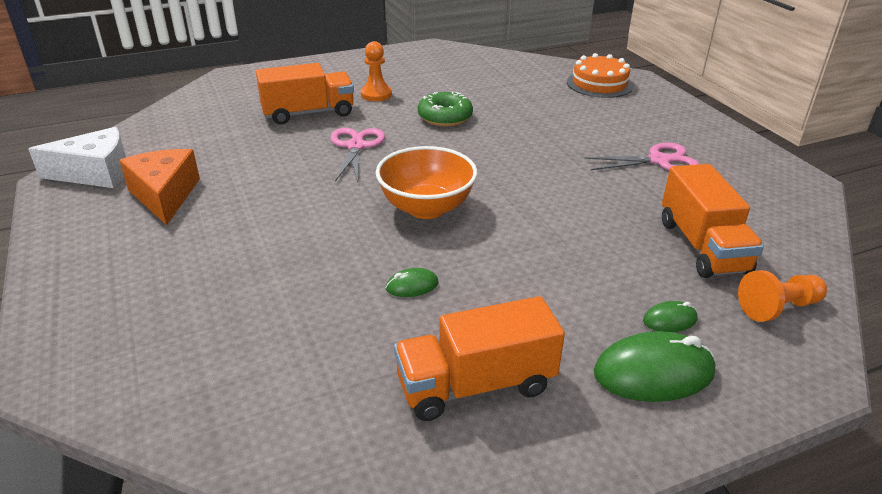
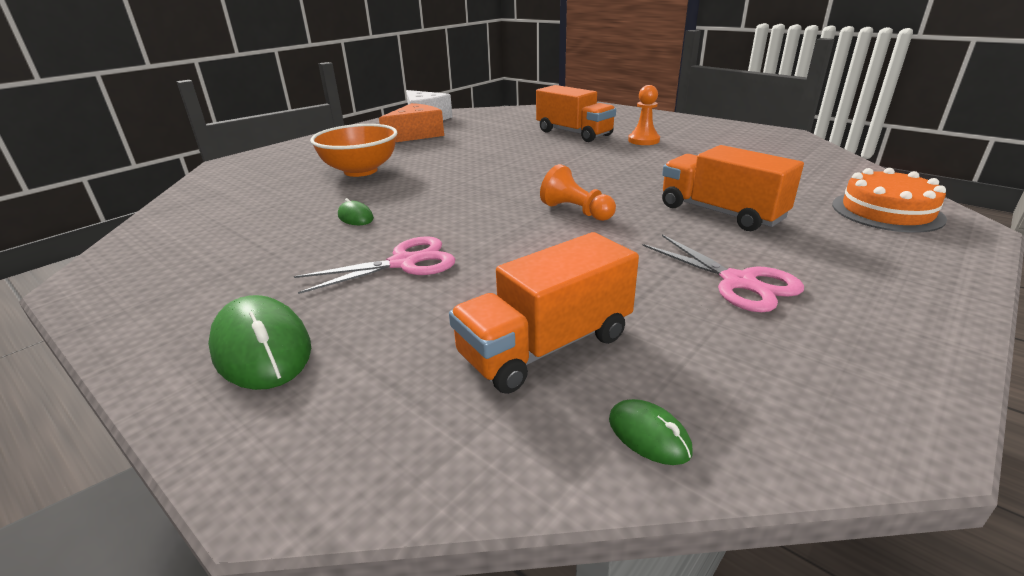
camera: 65 degrees right, 5 degrees down
pink scissors [330,128,385,182] -> pink scissors moved to [294,236,455,294]
orange bowl [376,146,477,219] -> orange bowl moved to [310,124,397,177]
orange truck [394,296,565,421] -> orange truck moved to [662,145,804,231]
green donut [418,92,473,126] -> none
green mouse [643,301,698,332] -> green mouse moved to [609,399,693,465]
orange pawn [738,270,827,322] -> orange pawn moved to [540,164,616,221]

